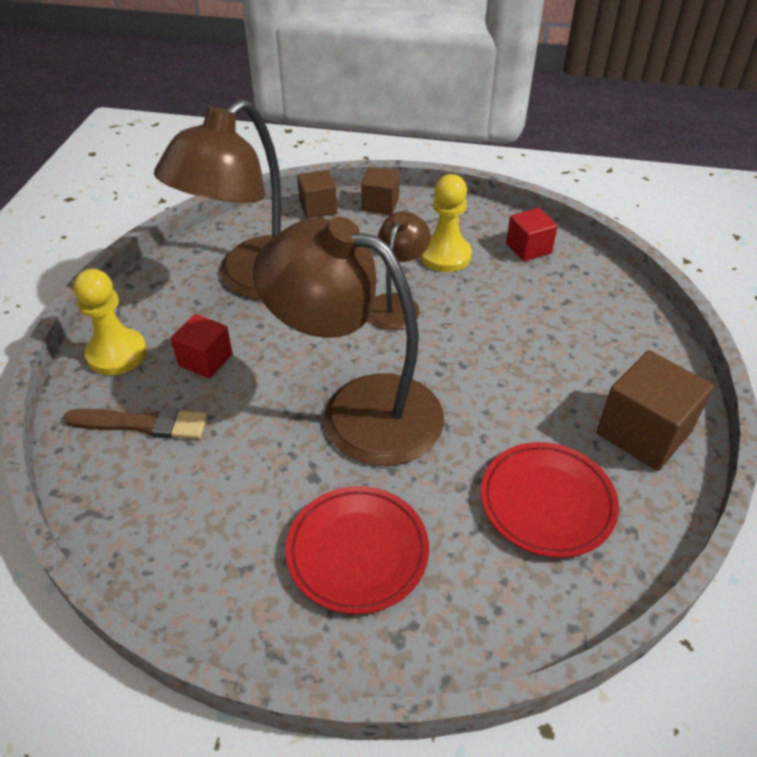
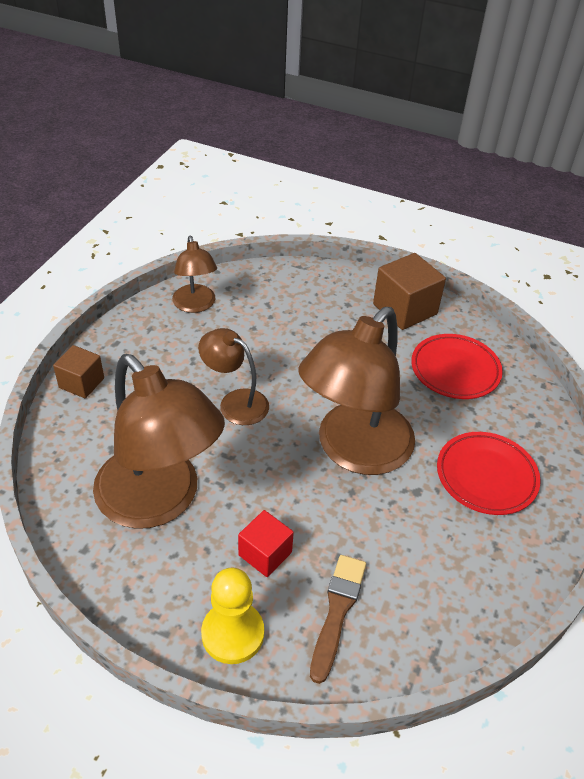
camera: 80 degrees left, 0 degrees up
brown cube [297,170,337,219] -> none
yellow pawn [420,174,472,272] -> none
red cube [506,208,558,262] -> brown lamp [172,236,217,313]

